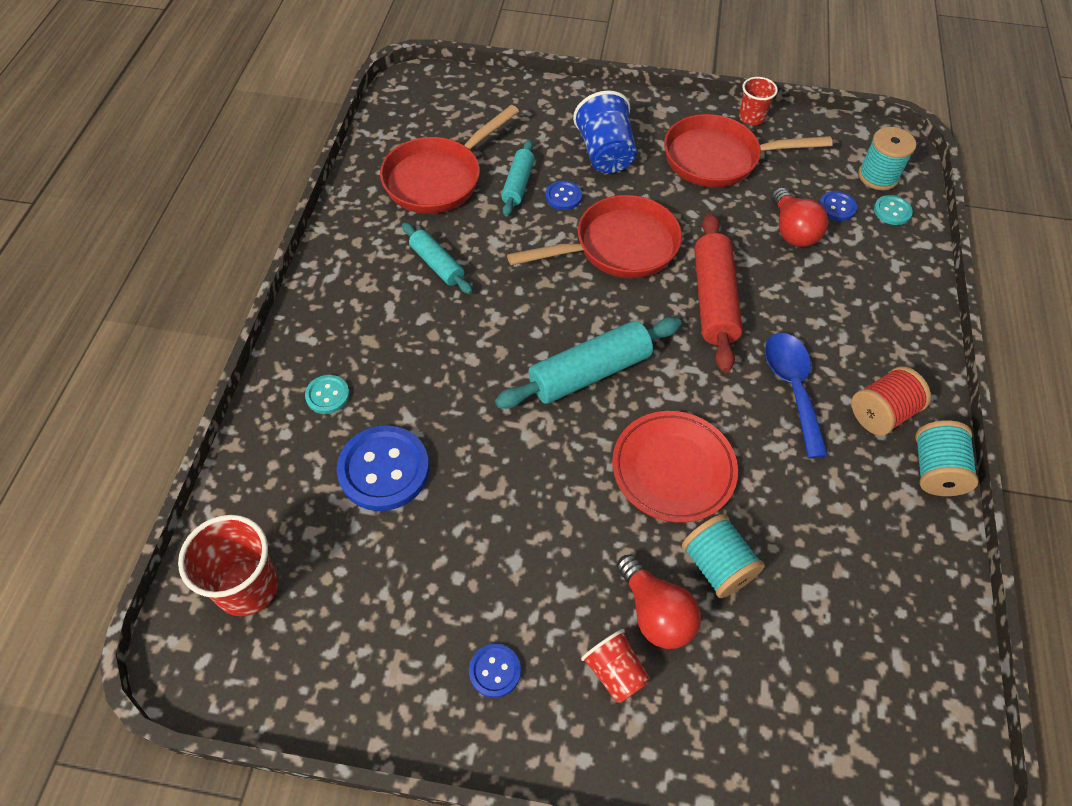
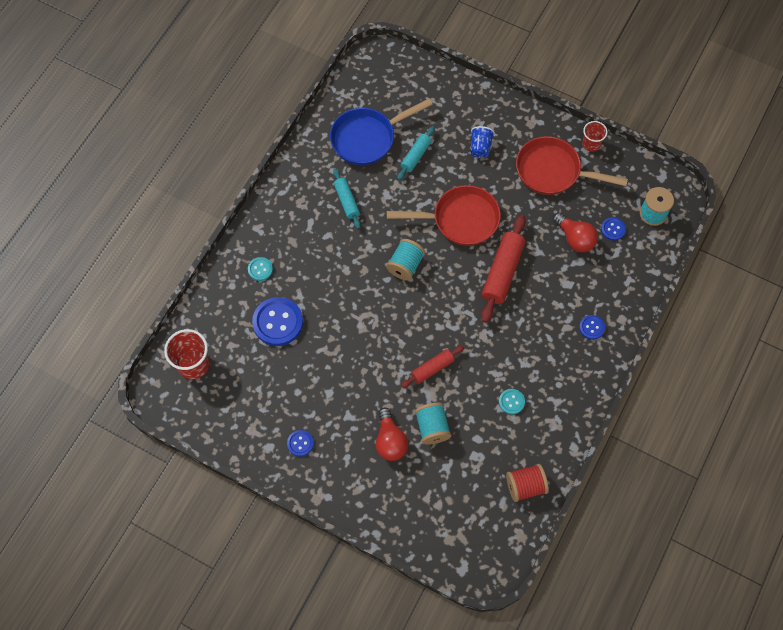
camera: 20 degrees right, 10 degrees up
red pan [380,105,519,214] -> blue pan [330,98,433,165]
turquoise rolling pin [495,317,682,409] -> none
blue button [545,181,582,210] -> blue button moved to [579,315,605,340]
blue cup [573,90,637,173] -> blue cup [471,126,495,158], size x0.61
red cup [581,629,650,702] -> none
red plate [612,411,738,523] -> red rolling pin [401,345,464,388]
blue spoon [765,333,828,458] -> none
red light bulb [771,187,828,247] -> red light bulb turned 45 degrees counterclockwise [553,212,598,252]
red spool [851,366,931,435] -> red spool moved to [506,464,549,502]
turquoise button [874,195,913,225] -> turquoise button moved to [499,389,525,414]
turquoise spool [915,420,979,496] -> turquoise spool moved to [386,239,425,281]

